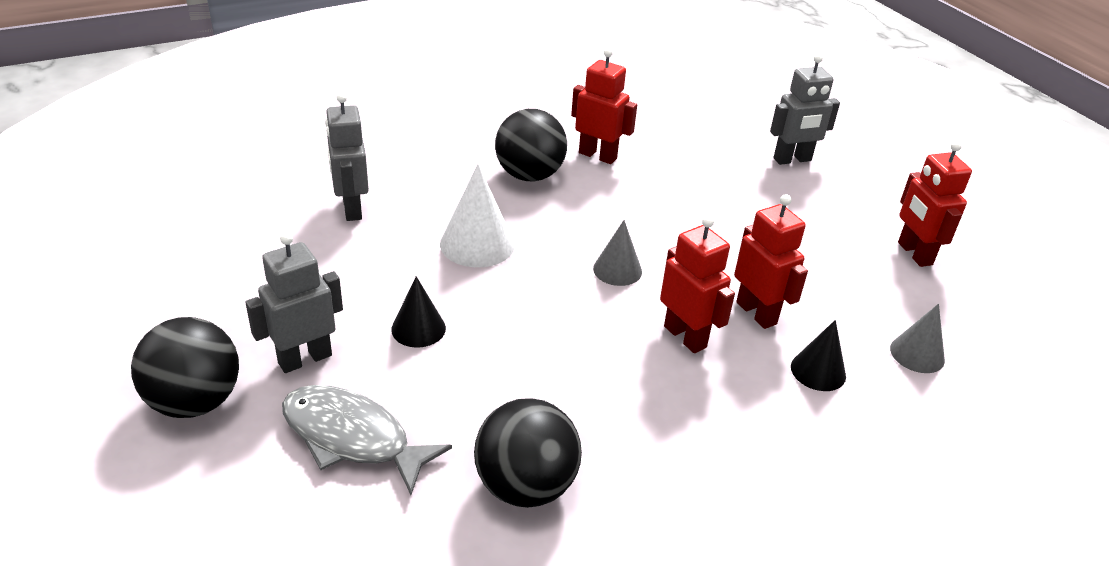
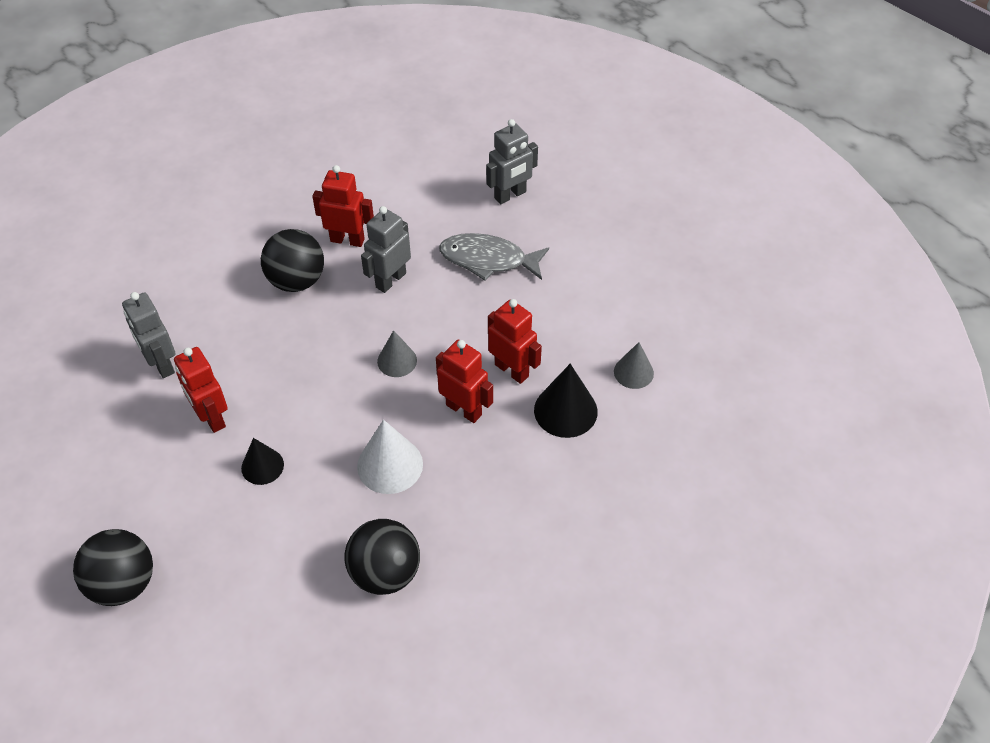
camera: 15 degrees left, 15 degrees up
grey robot [245,232,343,373] -> grey robot moved to [361,206,411,293]
grey fish [282,385,452,495] -> grey fish moved to [439,233,549,281]
white cone [440,164,515,267] -> white cone moved to [357,420,423,494]
black cone [791,320,846,391] -> black cone [534,364,598,438], size x1.55
red robot [898,141,972,267] -> red robot moved to [174,347,228,433]

